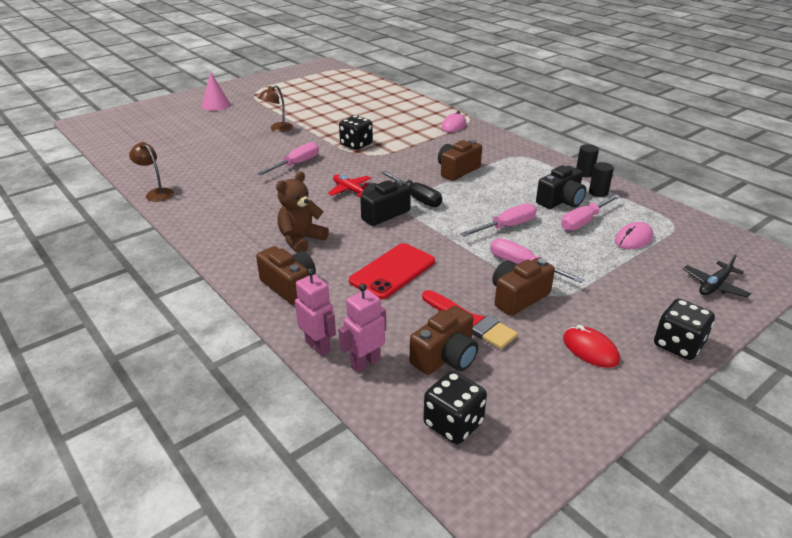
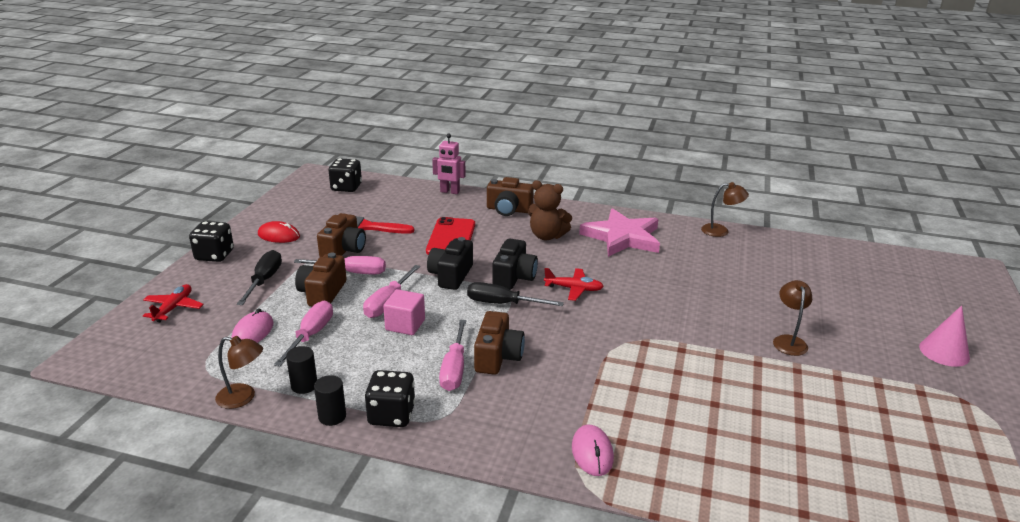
camera: 145 degrees right, 5 degrees down
pink screwdriver [257,142,319,175] -> pink screwdriver moved to [439,320,466,391]
brown teddy bear [276,171,329,253] -> brown teddy bear turned 105 degrees clockwise [528,180,572,240]
pink robot [338,283,386,373] -> none
black dice [339,115,373,150] -> black dice moved to [365,370,415,427]
brown camera [410,306,478,375] -> brown camera moved to [295,253,347,307]
black camera [536,165,586,209] -> black camera moved to [427,237,473,290]
black plane [683,254,751,298] -> red plane [143,284,204,322]
none -> brown lamp [215,336,263,409]
none -> black screwdriver [237,250,282,305]
none -> pink cube [383,289,425,335]
none -> pink star [579,208,660,257]

